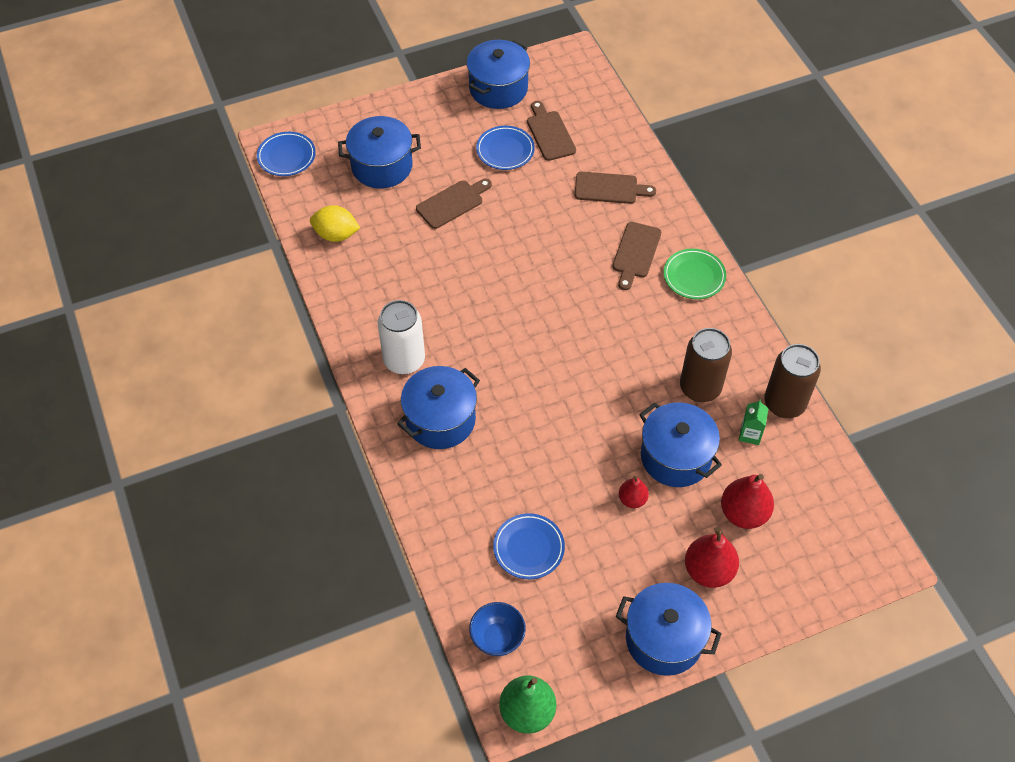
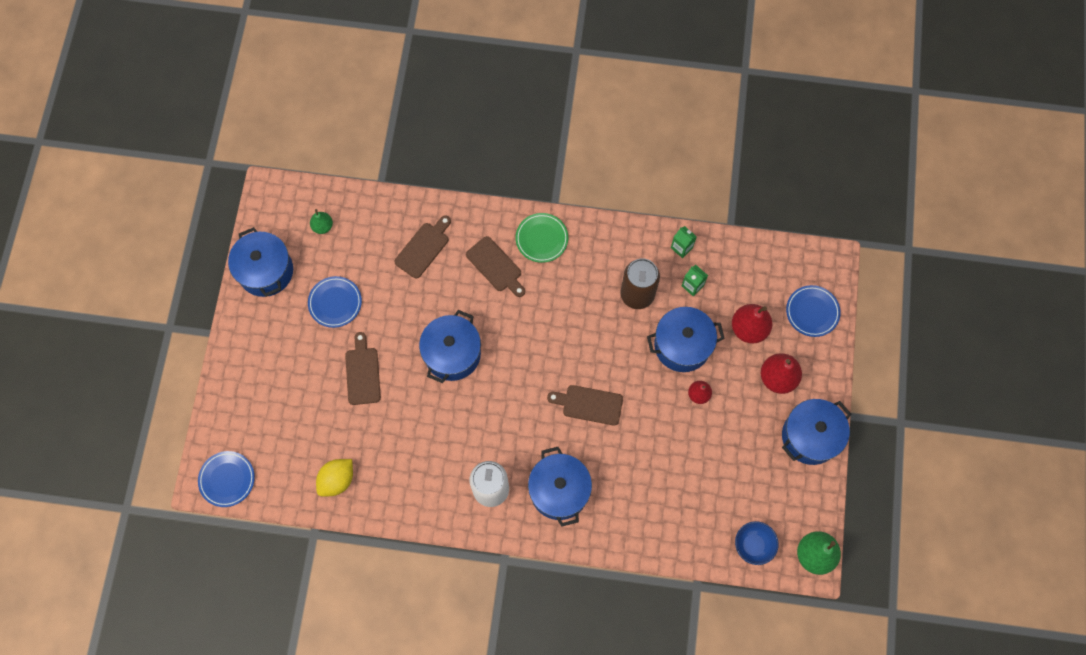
camera: 60 degrees left, 15 degrees up
blue pot [338,116,421,189] -> blue pot moved to [419,310,481,383]
blue plate [493,513,565,579] -> blue plate moved to [786,285,841,337]
brown cutting board [527,101,576,161] -> brown cutting board moved to [547,385,623,426]
brown can [764,344,821,418] -> green carton [671,226,697,258]
none -> green pear [310,209,333,234]

